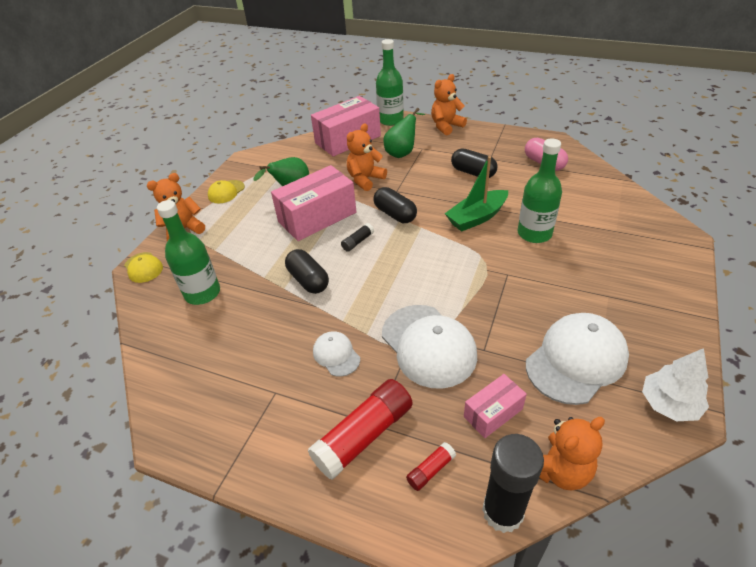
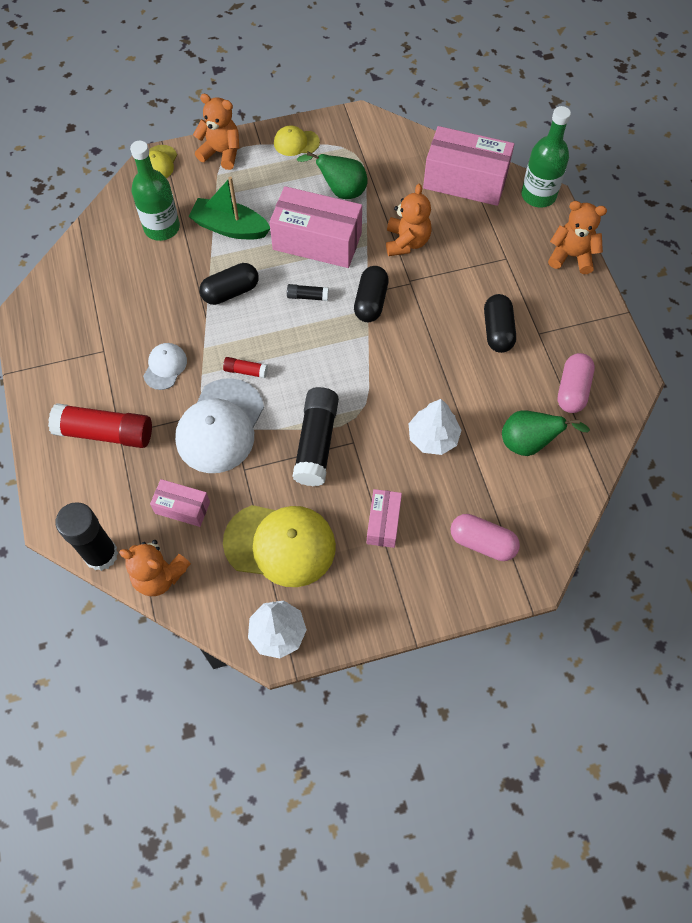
camera: 50 degrees right, 20 degrees up
black capsule [285,249,329,294] -> black capsule turned 45 degrees clockwise [199,263,259,305]
orange teddy bear [347,124,387,191] -> orange teddy bear turned 90 degrees clockwise [386,184,432,256]
green pear [384,108,425,158] -> green pear moved to [502,410,590,456]
red glue stick [406,442,456,491] -> red glue stick moved to [223,357,268,378]
green boat [445,156,508,232] -> green boat moved to [188,176,270,239]
green bottle [518,138,562,243] -> white tree [409,399,461,455]
white cap [526,313,629,405] -> yellow cap [223,505,336,587]
none -> black glue stick [292,387,339,486]
none -> pink box [367,489,402,548]
none -> pink capsule [451,514,520,561]

